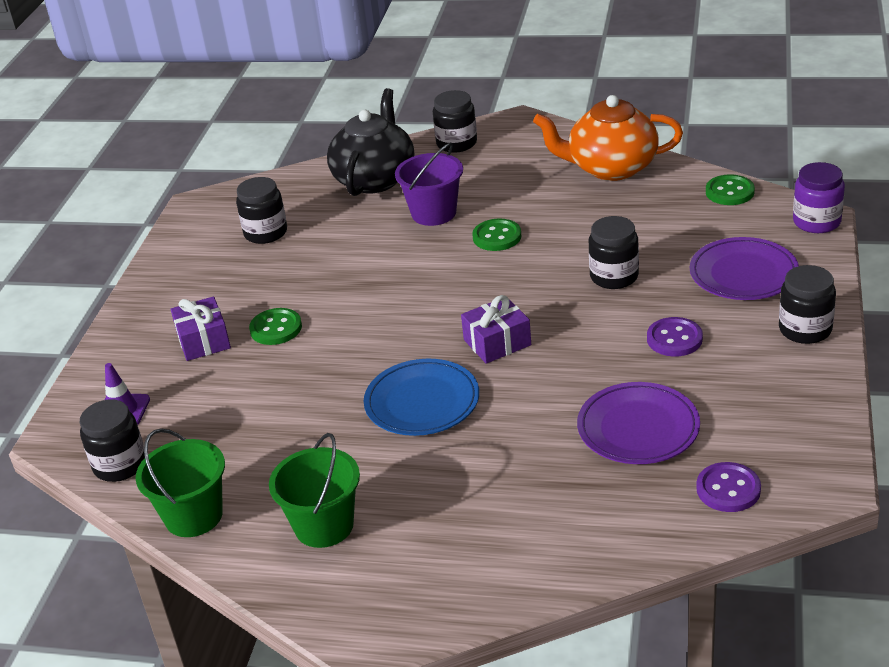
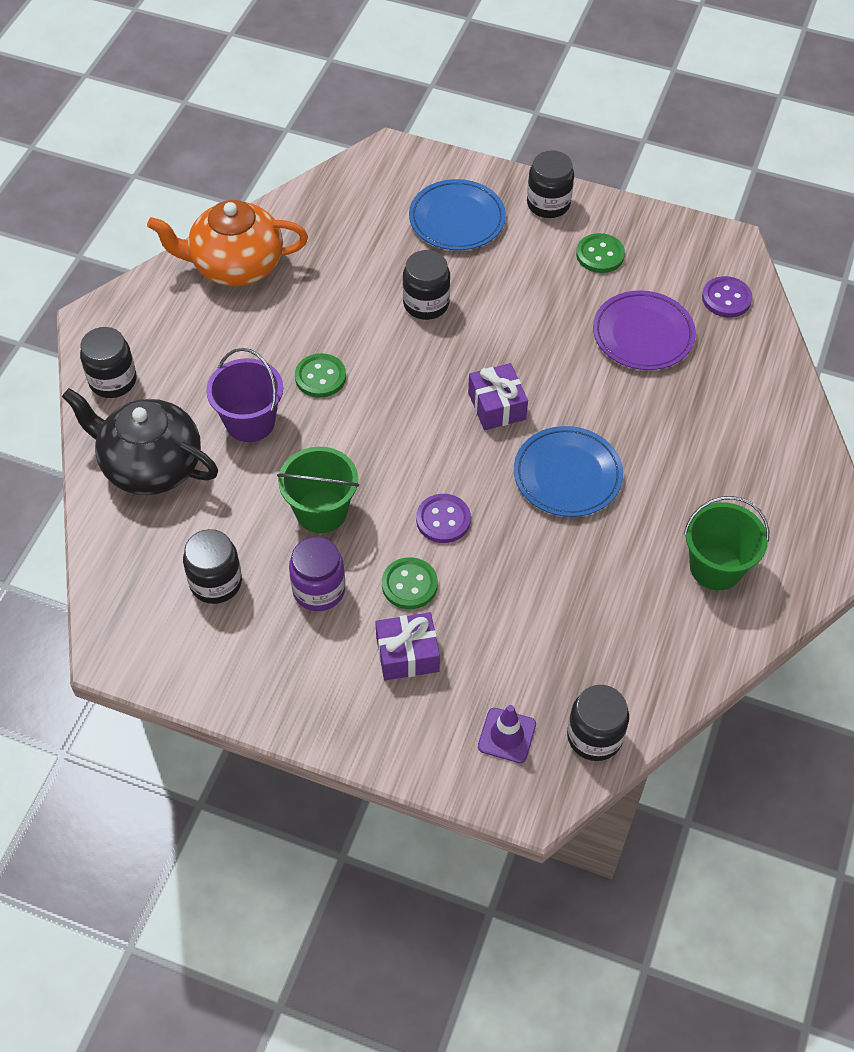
camera: 85 degrees left, 20 degrees up
green bucket [136,428,225,537] -> green bucket moved to [277,447,359,533]
orange teapot [533,95,683,181] -> orange teapot turned 75 degrees clockwise [147,200,308,286]
purple button [647,317,703,356] -> purple button moved to [416,494,471,543]
purple plate [690,237,799,300] -> blue plate [409,179,506,250]
green button [706,175,755,205] -> green button moved to [576,233,625,273]
purple jar [793,162,845,233] -> purple jar moved to [289,537,345,611]

